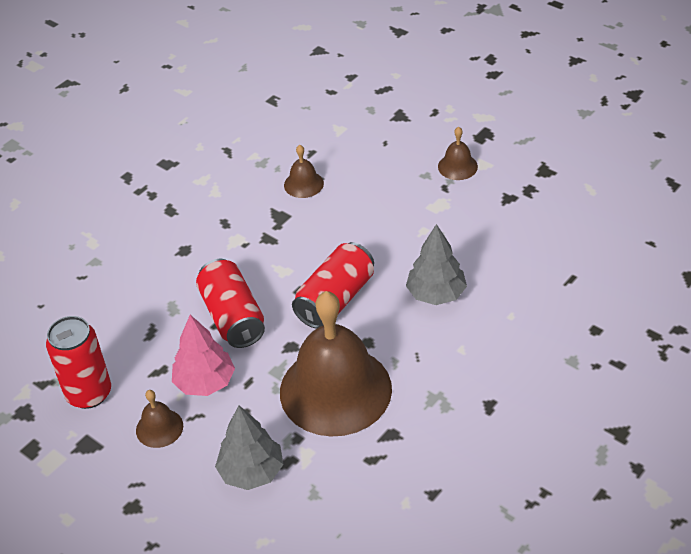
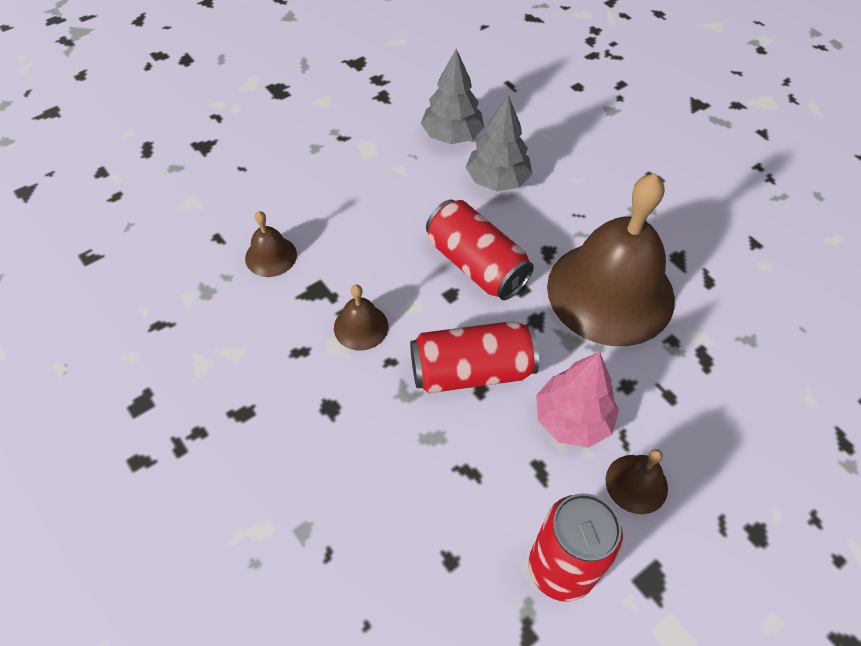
camera: 80 degrees left, 10 degrees up
grey tree [215,406,284,490] -> grey tree moved to [421,49,484,144]
brown bell [438,127,478,180] -> brown bell moved to [334,284,388,351]

